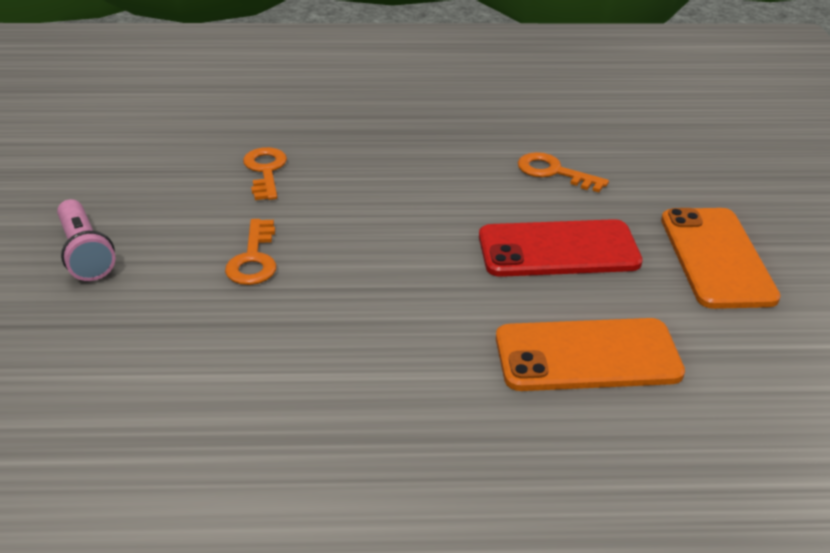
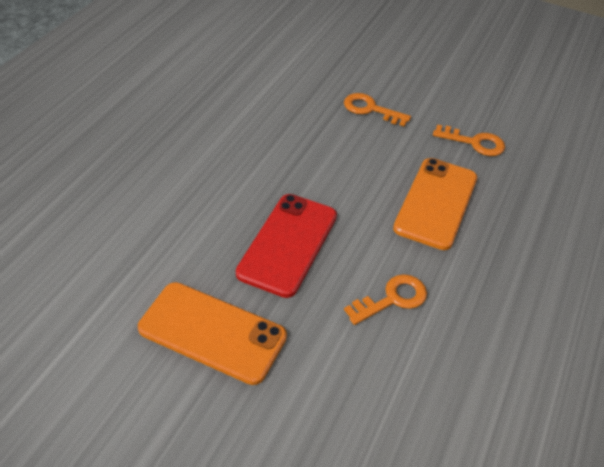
camera: 115 degrees right, 10 degrees up
pink flashlight [57,199,116,281] -> none
orange phone [496,318,685,391] -> orange phone moved to [393,158,477,250]

